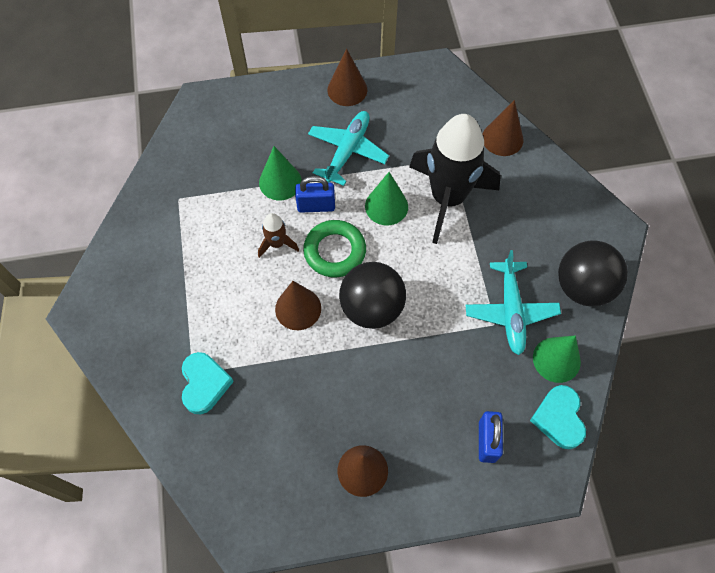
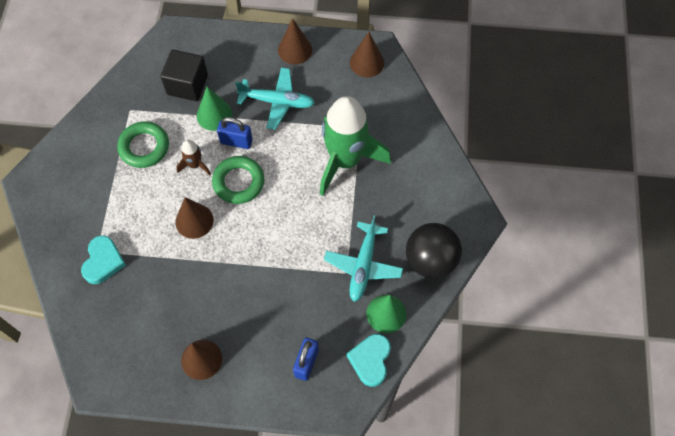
camera: 15 degrees right, 0 degrees up
turquoise plane [308,111,389,186] -> turquoise plane turned 60 degrees clockwise [235,68,315,130]
black ball [339,262,406,329] -> none
green cone [365,172,408,226] -> none
black rocket [409,114,501,244] -> green rocket [320,96,391,196]
brown cone [482,100,523,156] -> brown cone moved to [350,32,384,77]
none -> green ring [117,122,169,168]
none -> black cube [161,50,208,101]

